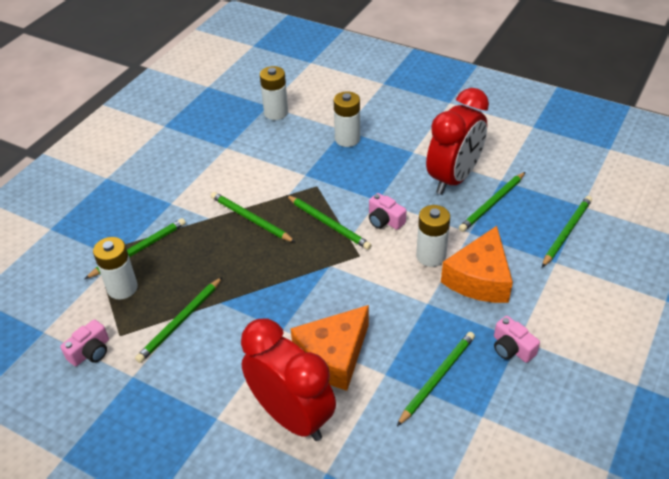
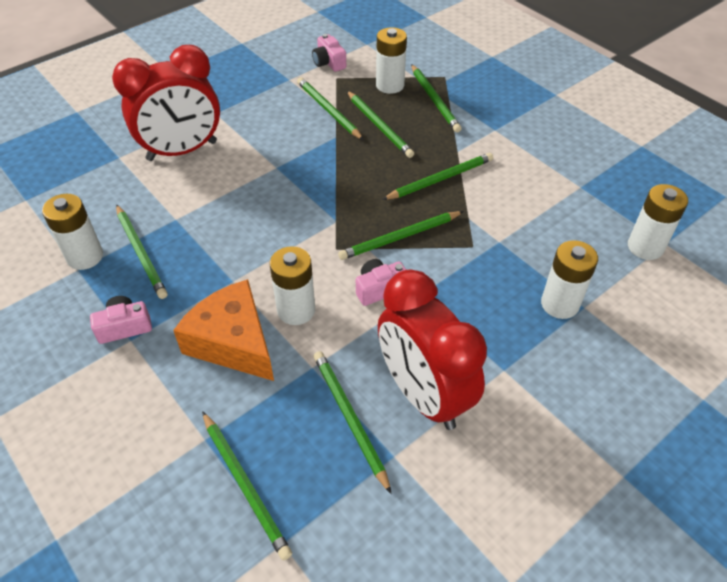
camera: 110 degrees right, 5 degrees up
orange cheese [290,305,369,391] -> none
none -> white battery [42,194,103,270]
none -> green pencil [347,91,414,158]

